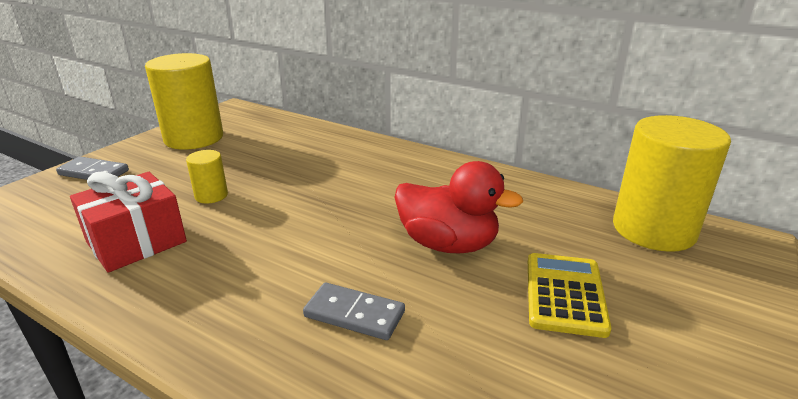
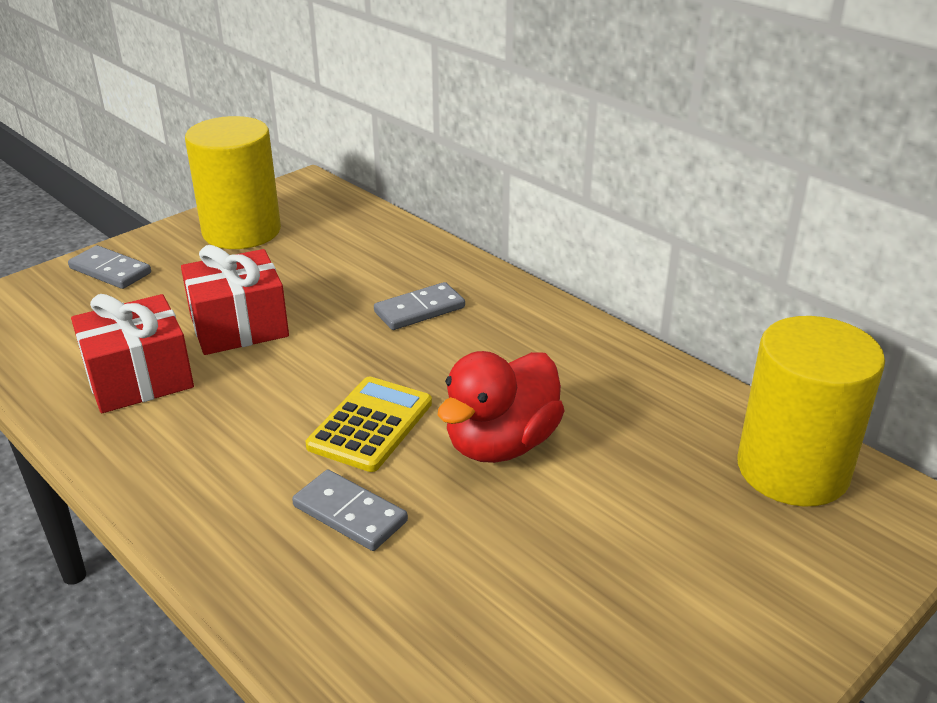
camera: 15 degrees right, 5 degrees up
yellow cylinder [186,150,228,203] -> red gift [181,245,289,355]
red duck [394,161,523,253] -> red duck turned 90 degrees clockwise [438,351,565,463]
yellow calculator [528,253,611,338] -> yellow calculator moved to [306,377,432,472]
none -> grey domino [374,282,465,330]

